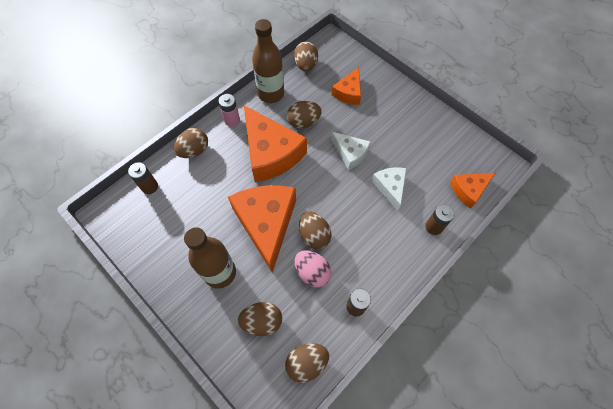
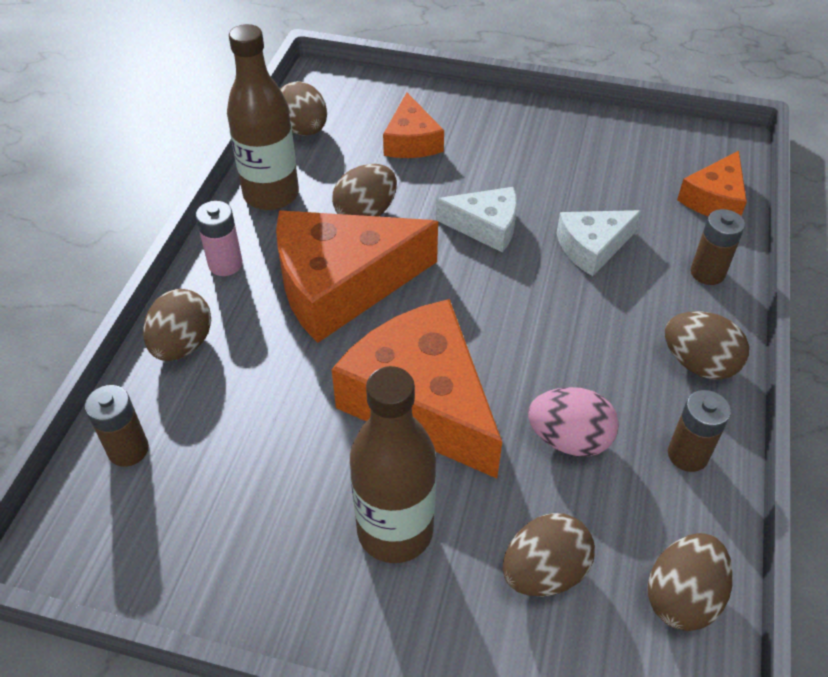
camera: 30 degrees left, 15 degrees down
orange cheese [244,105,307,183] -> orange cheese turned 135 degrees clockwise [276,211,438,343]
brown egg [299,212,331,249] -> brown egg moved to [665,311,749,379]
white cheese [372,167,407,211] -> white cheese turned 75 degrees counterclockwise [556,210,641,276]

